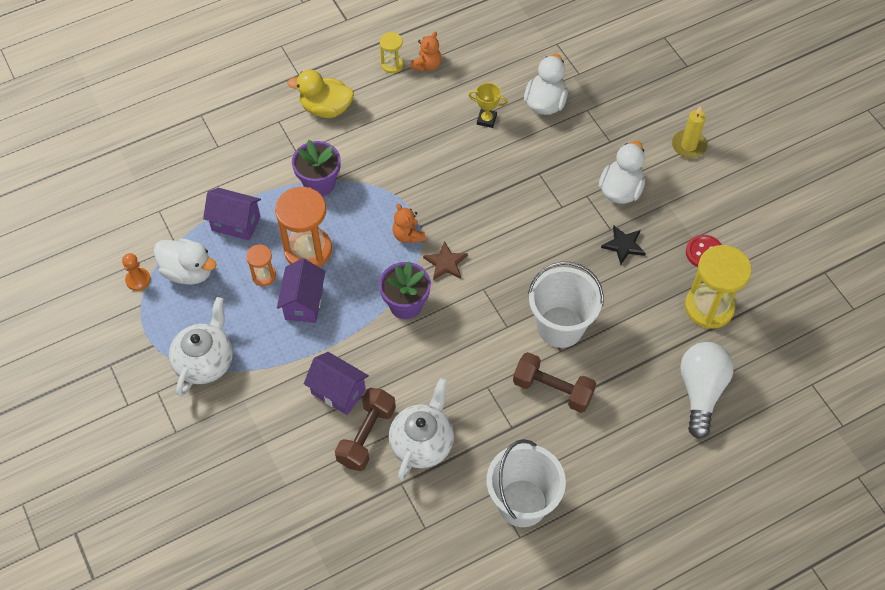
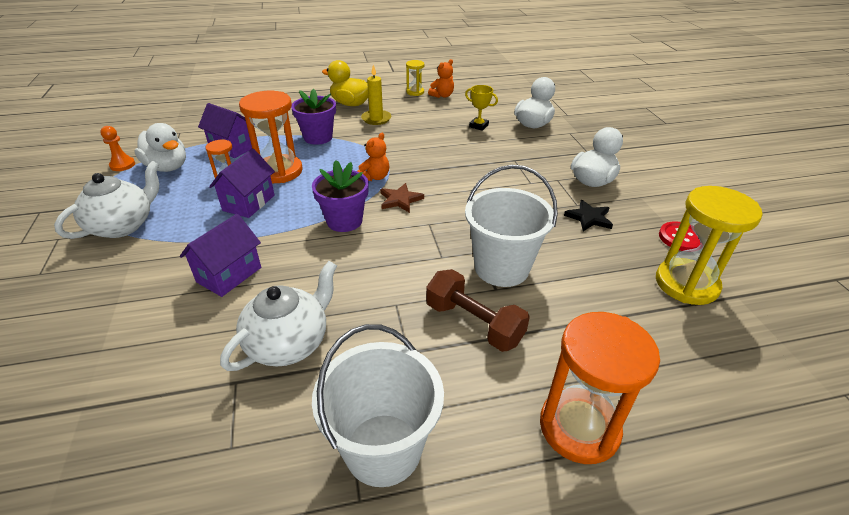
camera: 15 degrees right, 20 degrees down
purple house [304,352,369,415] -> purple house turned 75 degrees clockwise [180,214,261,297]
brown dumbbell [335,388,396,471] -> none
orange teddy bear [392,203,426,243] -> orange teddy bear turned 135 degrees counterclockwise [357,133,389,181]
yellow candle [672,106,707,158] -> yellow candle moved to [361,65,391,125]
white light bulb [680,342,734,439] -> none
none -> orange hourglass [540,312,660,464]

